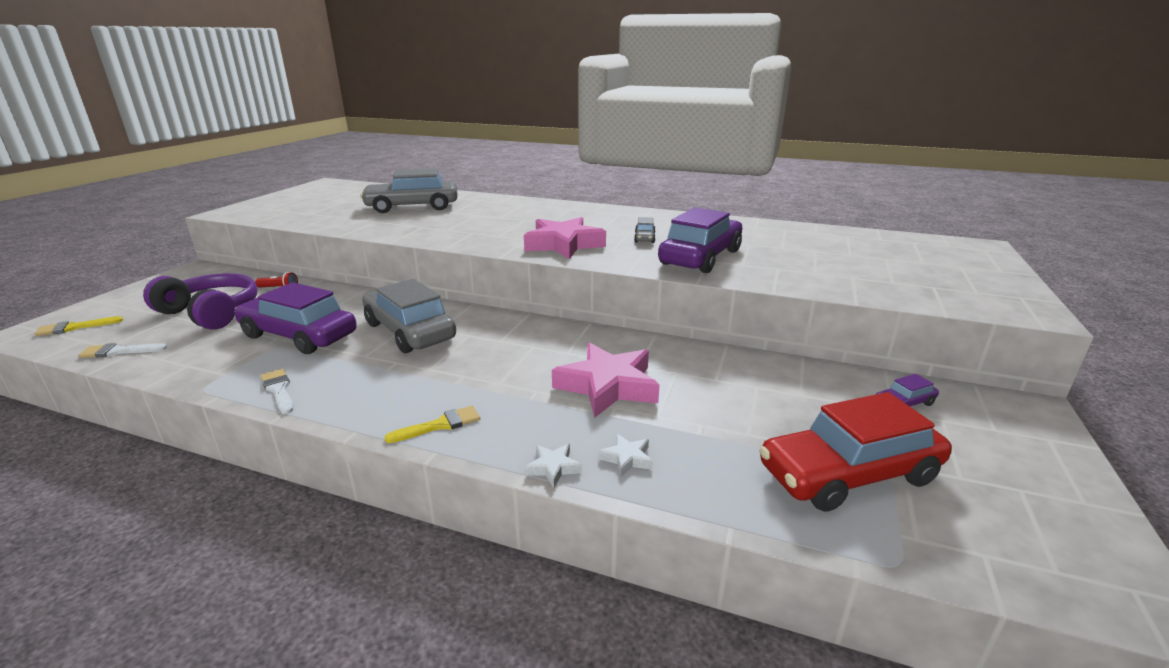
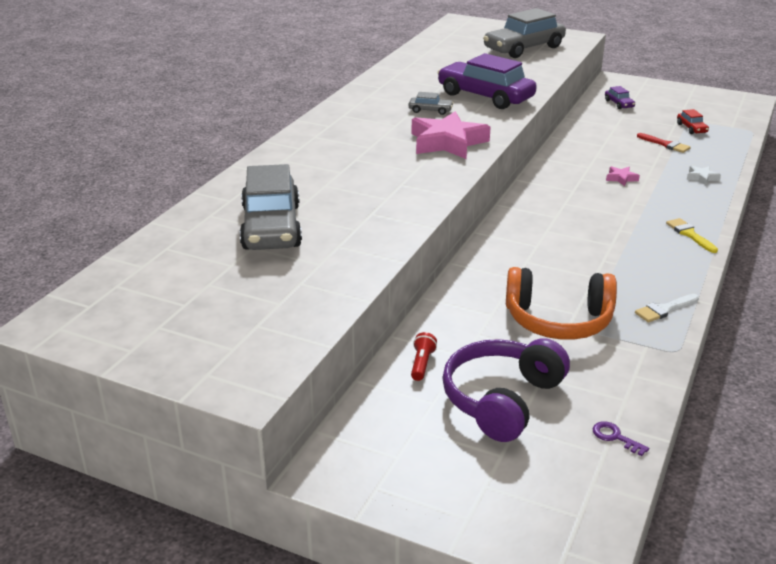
camera: 85 degrees left, 5 degrees up
yellow brush [35,316,123,336] -> none
white brush [78,343,167,358] -> purple key [593,421,649,456]
purple car [234,282,357,354] -> orange headphones [506,267,617,340]
grey car [362,279,456,353] -> grey car moved to [483,8,566,58]
white star [525,444,582,488] -> none
pink star [552,343,660,418] -> pink star [606,166,640,186], size x0.42
red car [759,392,952,512] -> red car [677,109,709,134], size x0.43
none -> red brush [637,133,691,153]

